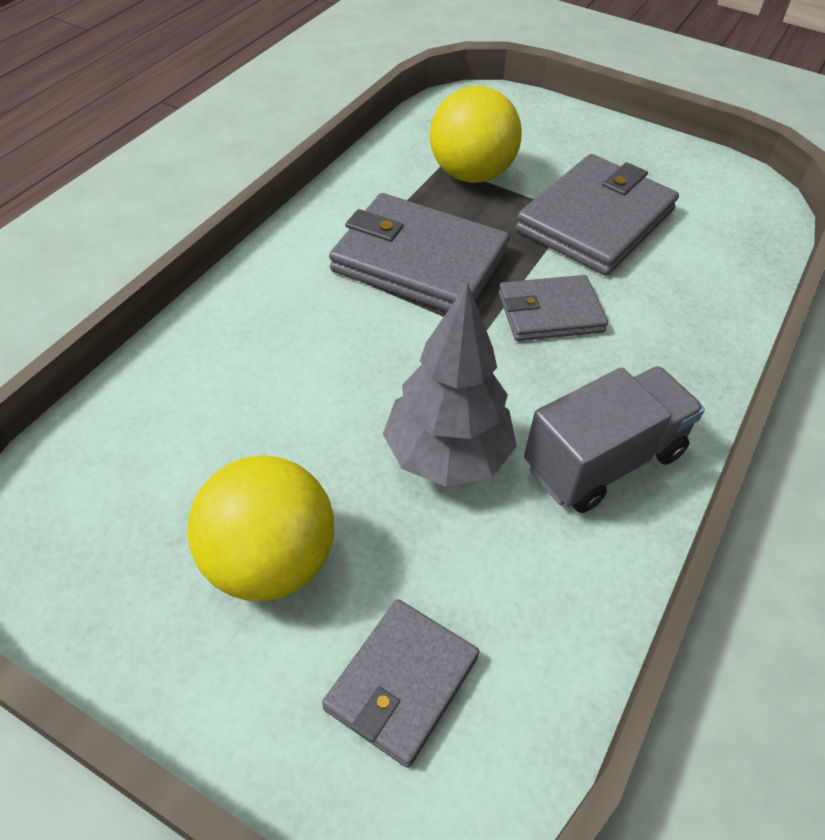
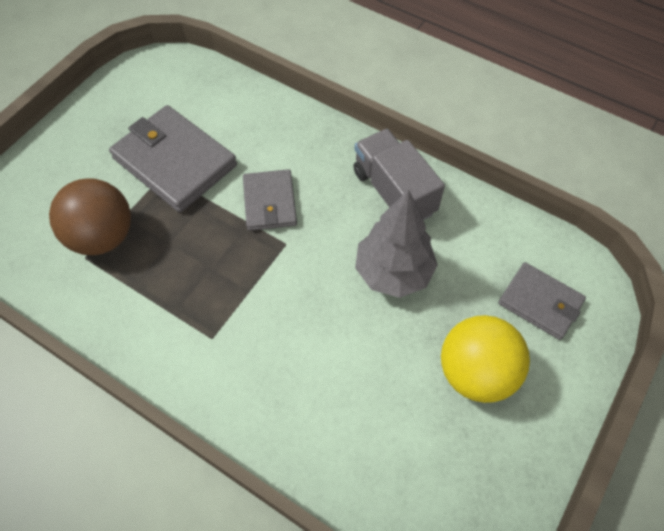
camera: 85 degrees left, 10 degrees up
grey wallet [329,193,510,312] -> none
yellow ball [430,86,521,183] -> brown ball [49,178,131,255]

